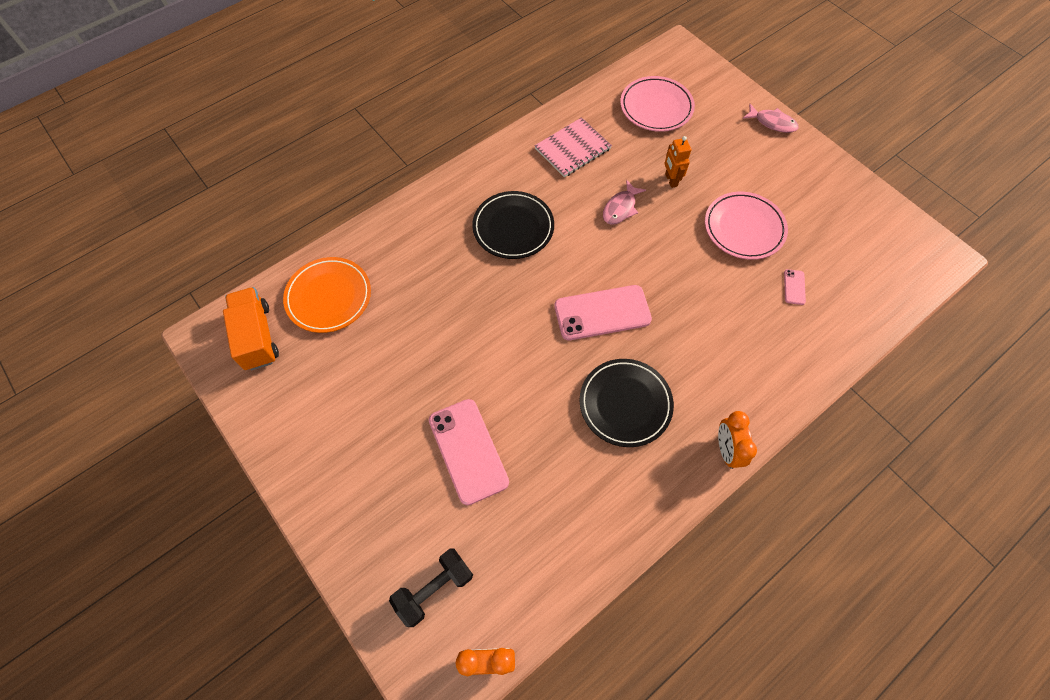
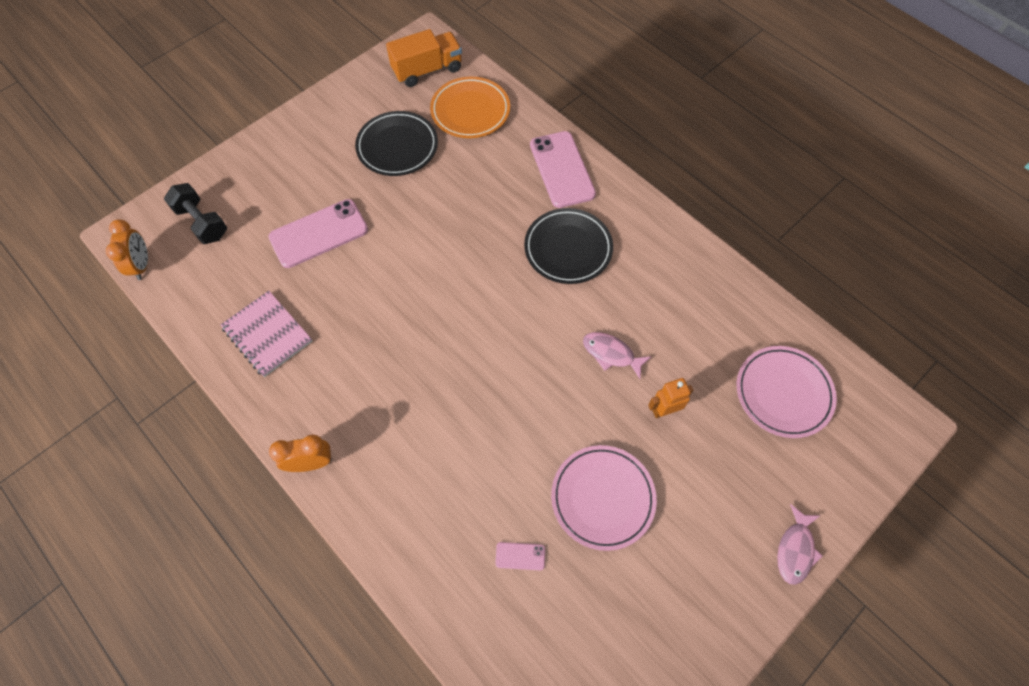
camera: 85 degrees right, 0 degrees up
pink notebook [535,117,612,177] -> pink notebook moved to [221,291,312,377]
pink phone [554,285,652,340] -> pink phone moved to [530,131,596,208]
black plate [579,359,674,447] -> black plate moved to [355,111,438,176]

